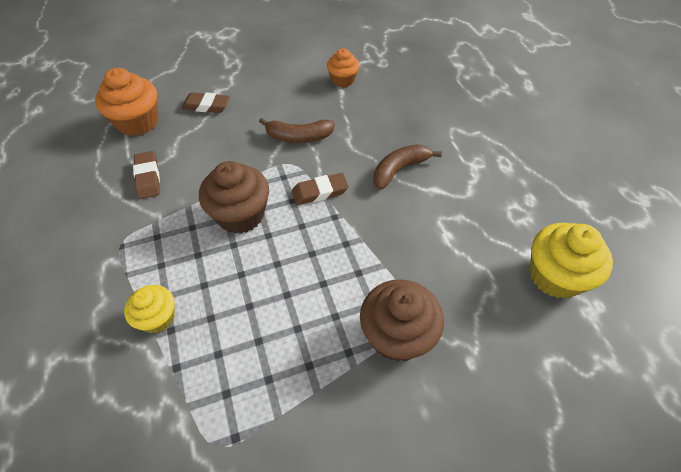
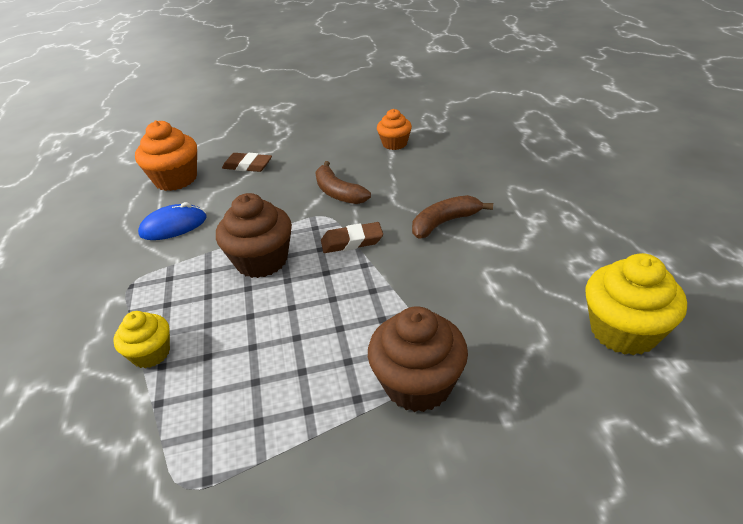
camera: 10 degrees right, 15 degrees down
brown eraser [133,151,160,199] -> blue mouse [138,202,207,240]
brown banana [259,118,335,143] -> brown banana turned 45 degrees clockwise [315,161,371,204]

